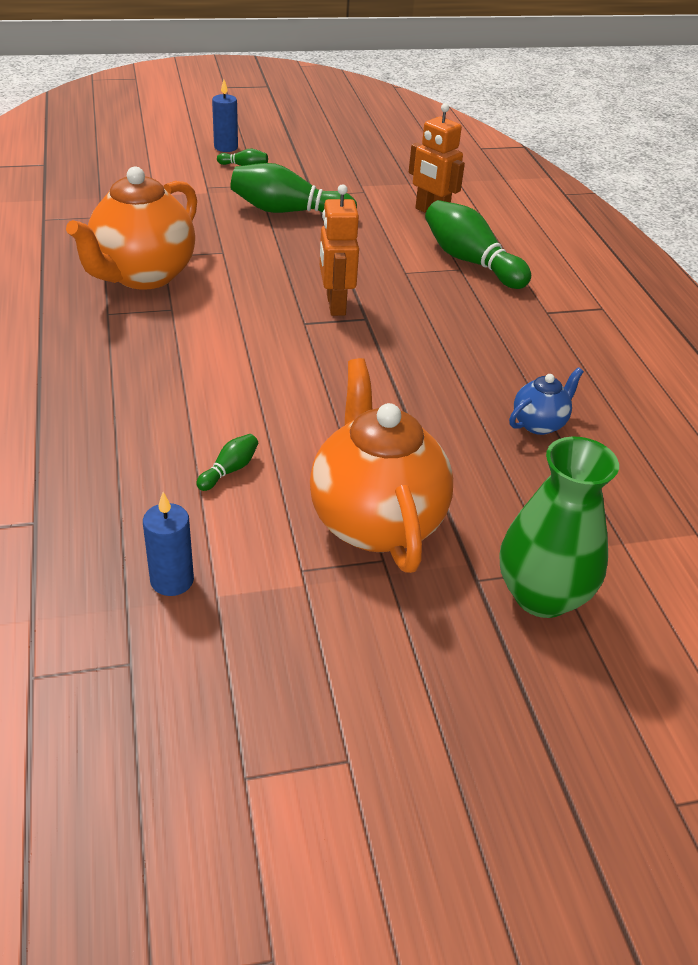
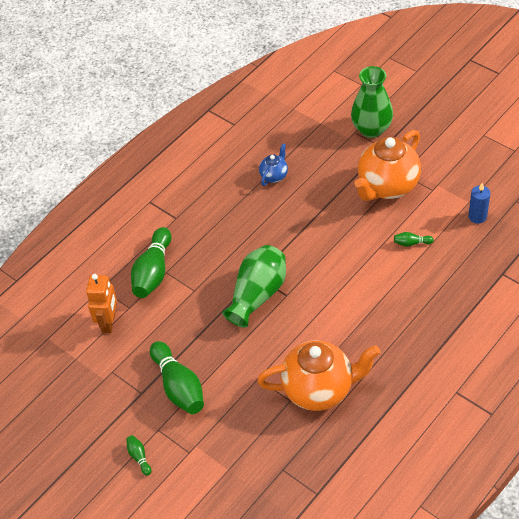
camera: 120 degrees left, 10 degrees up
blue candle [212,80,238,152] -> none
orange robot [320,184,359,316] -> green vase [222,245,286,328]
blue teapot [509,367,584,435] -> blue teapot turned 105 degrees clockwise [259,143,288,186]

